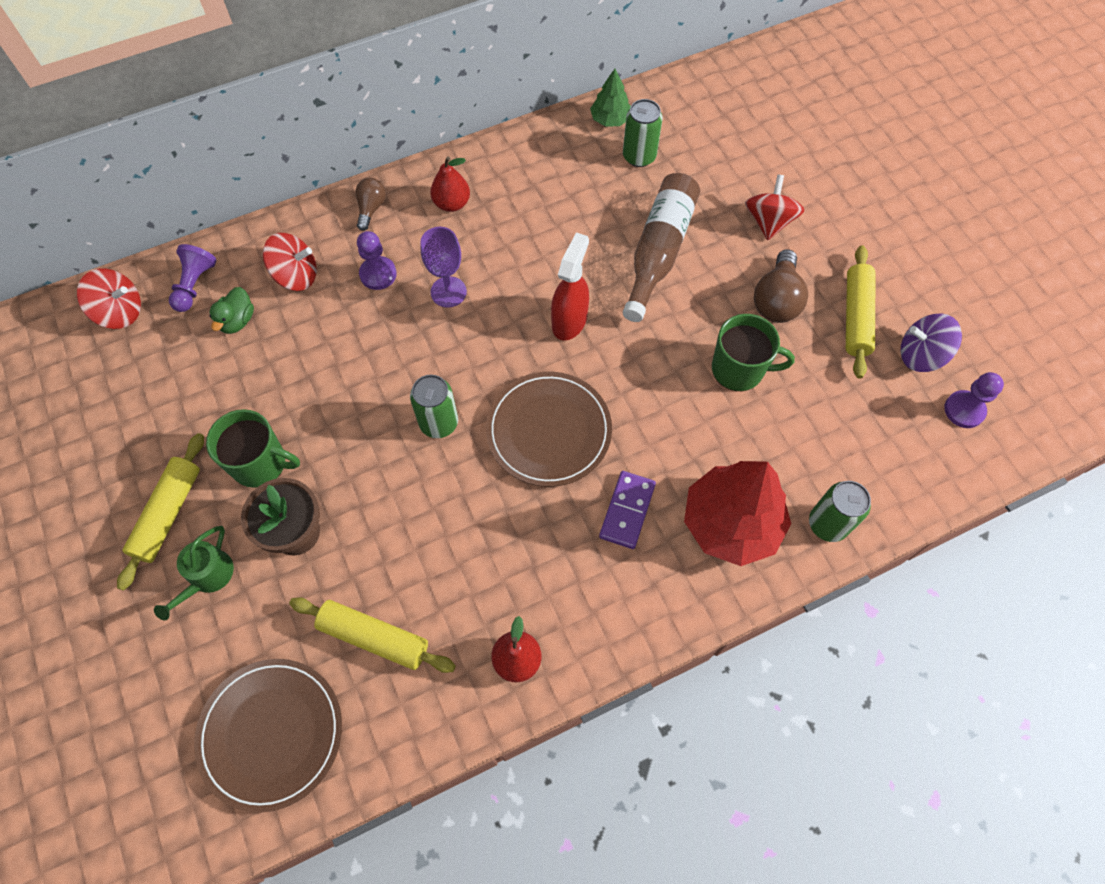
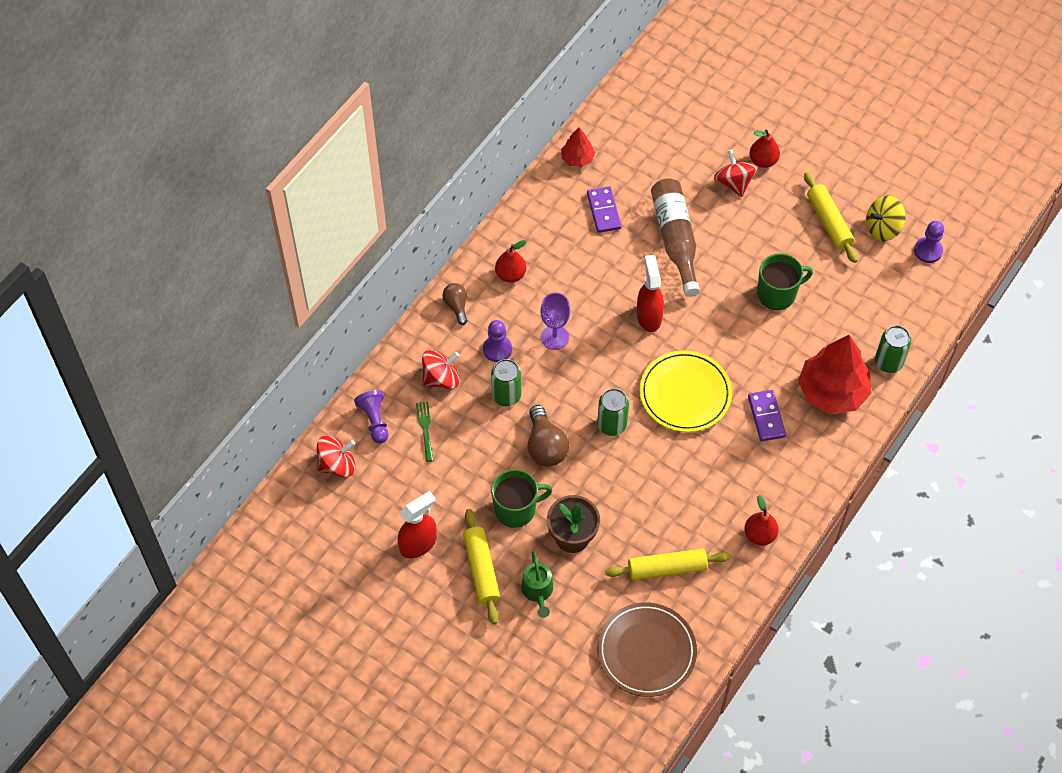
camera: 30 degrees left, 5 degrees down
green duck [209,287,254,334] -> green fork [416,402,434,462]
brown plate [486,372,612,487] -> yellow plate [639,350,732,432]
green tree [590,69,631,127] -> red tree [561,127,595,167]
green can [623,99,663,167] -> green can moved to [491,359,521,406]
brown light bulb [754,249,808,323] -> brown light bulb moved to [528,405,569,467]
purple spinning top [901,313,962,372] -> yellow spinning top [866,196,906,241]
none -> red spray bottle [398,491,437,558]
none -> purple domino [587,186,621,233]
none -> red pear [749,130,780,168]

